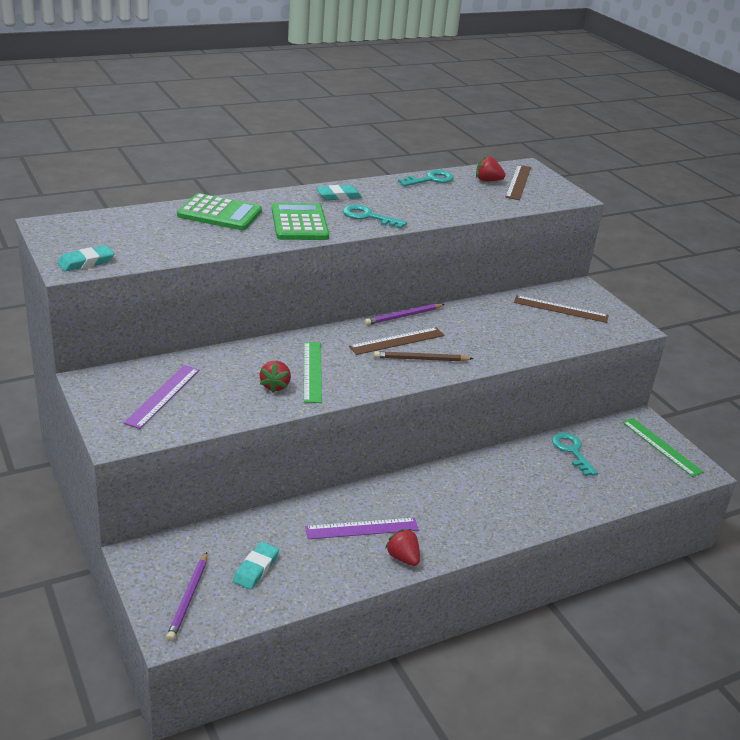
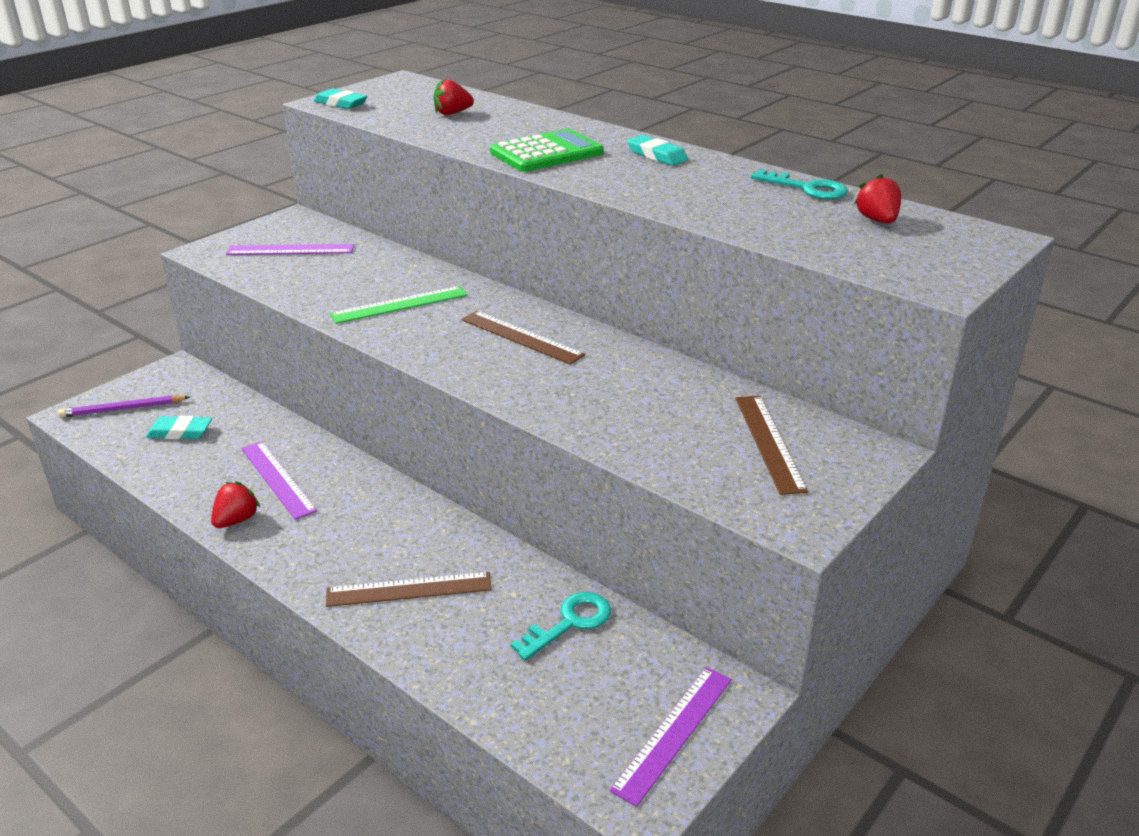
camera: 70 degrees right, 0 degrees up
green calculator [177,193,262,230] -> none
red strawberry [260,361,291,393] -> red strawberry moved to [433,78,474,115]
turquoise key [343,204,407,229] -> none
purple pencil [364,304,445,325] -> none
brown pencil [374,351,474,361] -> none
brown ruler [505,165,531,200] -> brown ruler moved to [326,572,492,607]
green ruler [622,418,704,477] -> purple ruler [609,667,732,807]

